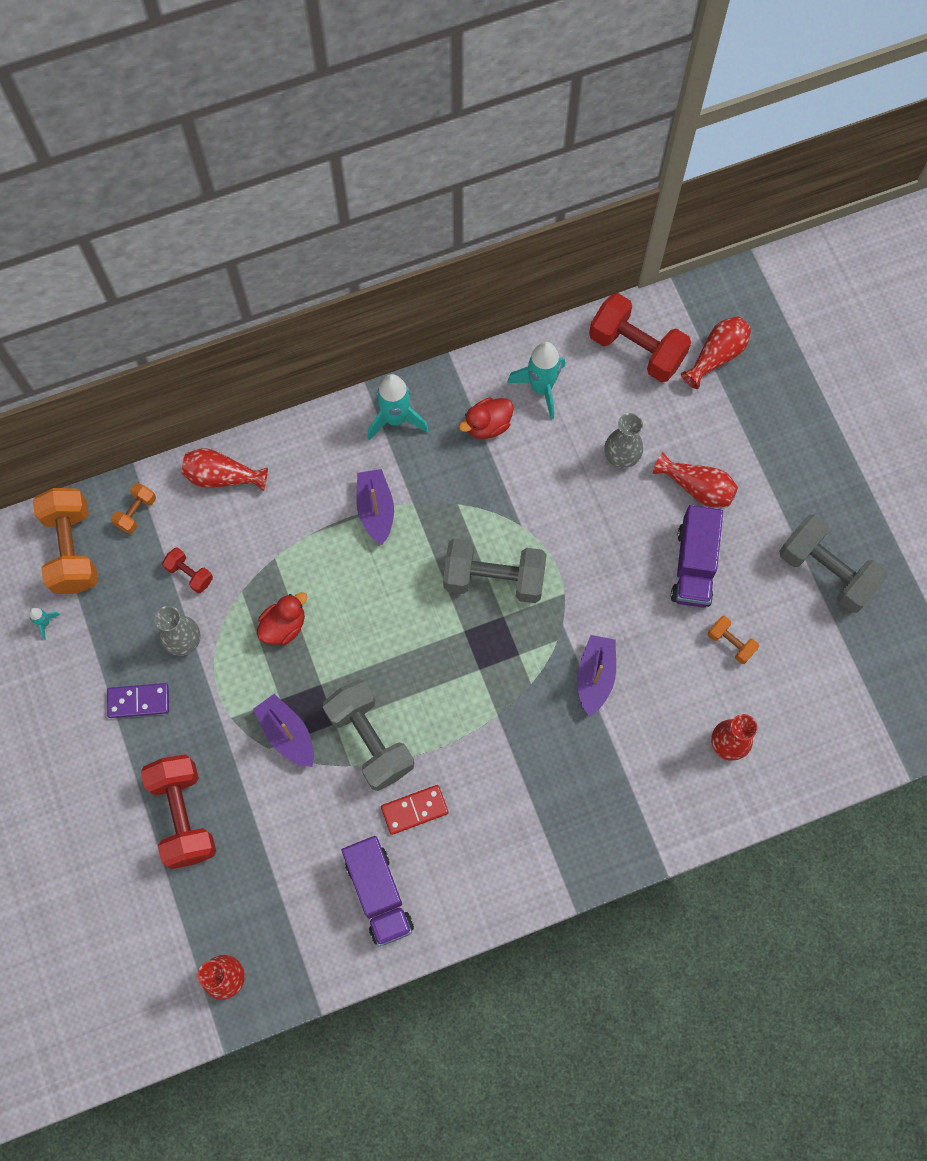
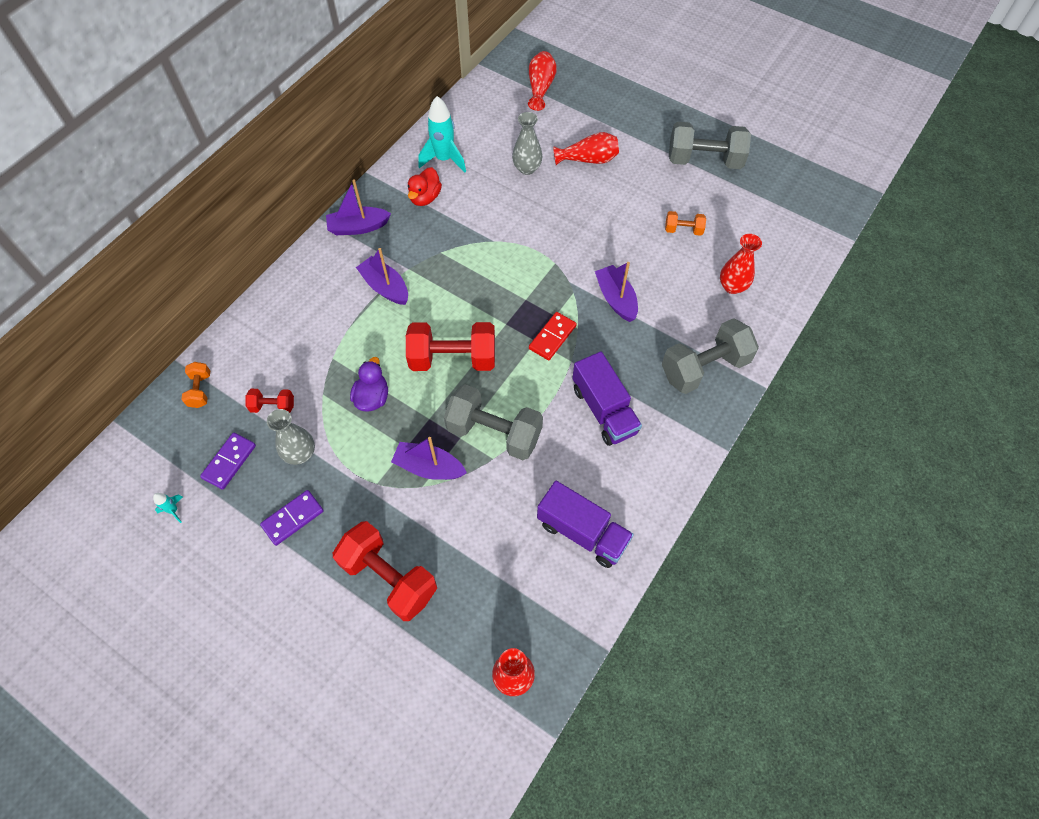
camera: 35 degrees left, 10 degrees down
orange dumbbell [33,488,98,594] -> none
red vase [182,448,268,491] -> none
red duck [257,592,307,645] -> purple duck [350,357,388,411]
turquoise rocket [367,374,429,440] -> purple boat [326,179,391,235]
red domino [381,785,448,835] -> red domino moved to [529,312,576,360]
grey dumbbell [443,538,547,603] -> grey dumbbell moved to [662,318,759,394]
red dumbbell [589,293,691,382] -> red dumbbell moved to [406,322,495,371]
purple truck [671,505,723,608] -> purple truck moved to [572,352,642,446]
none -> purple domino [200,433,256,490]

